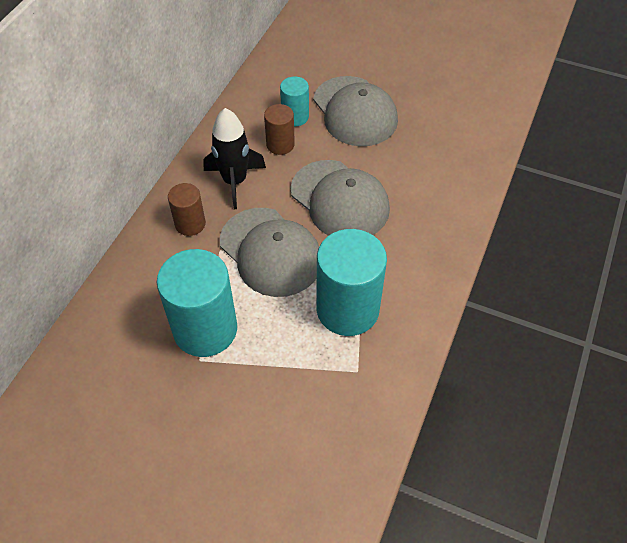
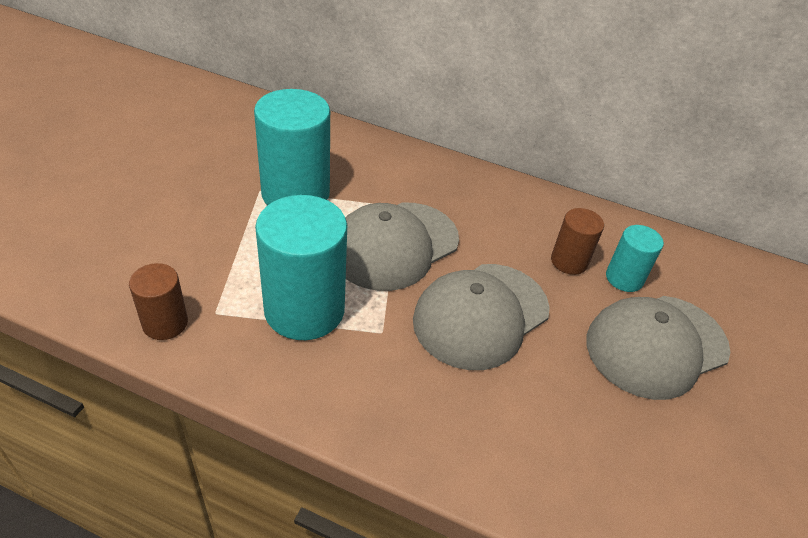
camera: 85 degrees right, 10 degrees down
brown cylinder [168,183,206,236] -> brown cylinder moved to [129,263,188,340]
black rocket [203,108,266,209] -> none

